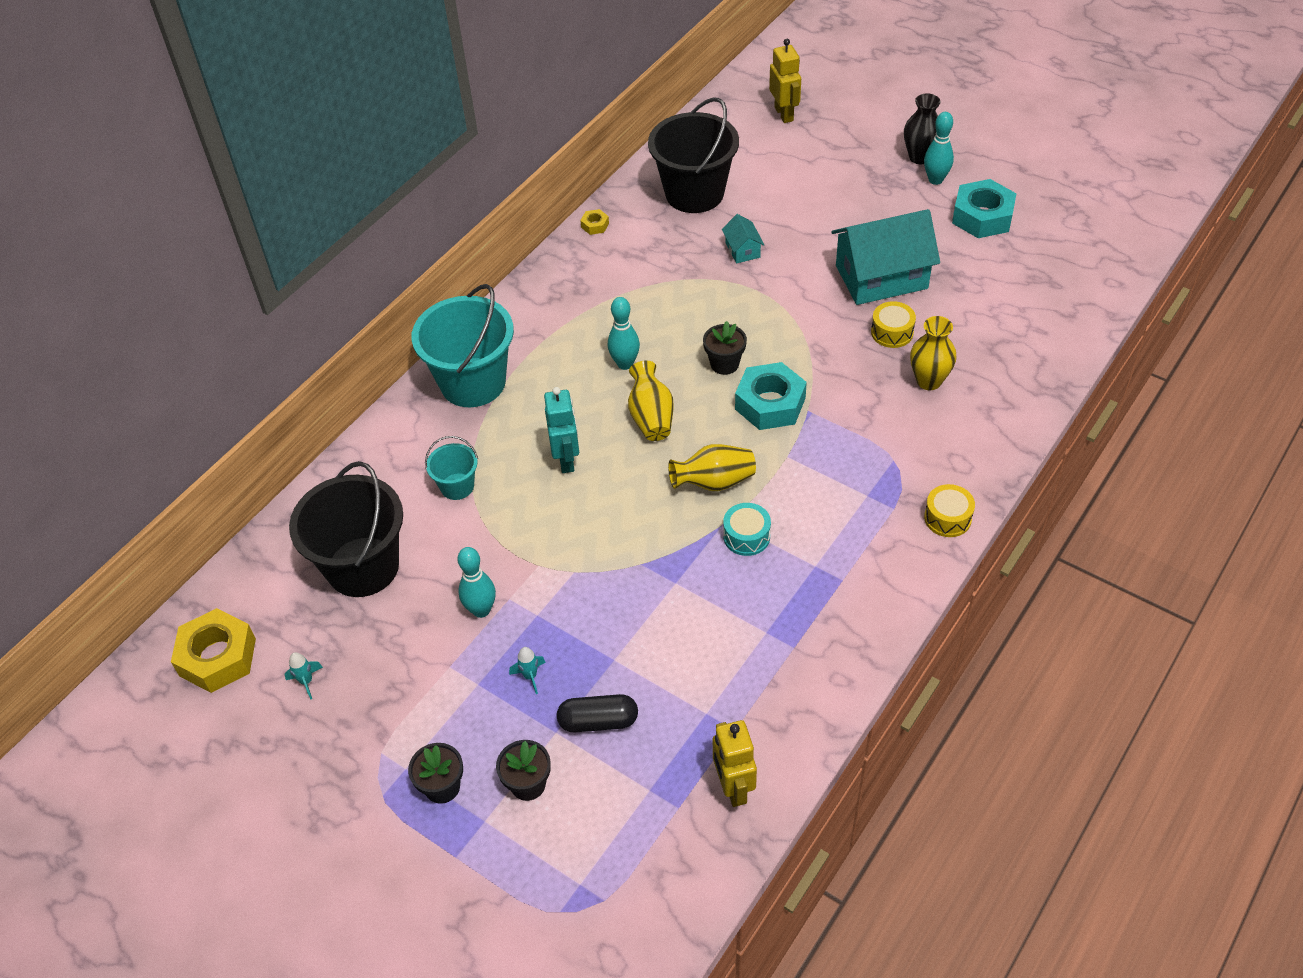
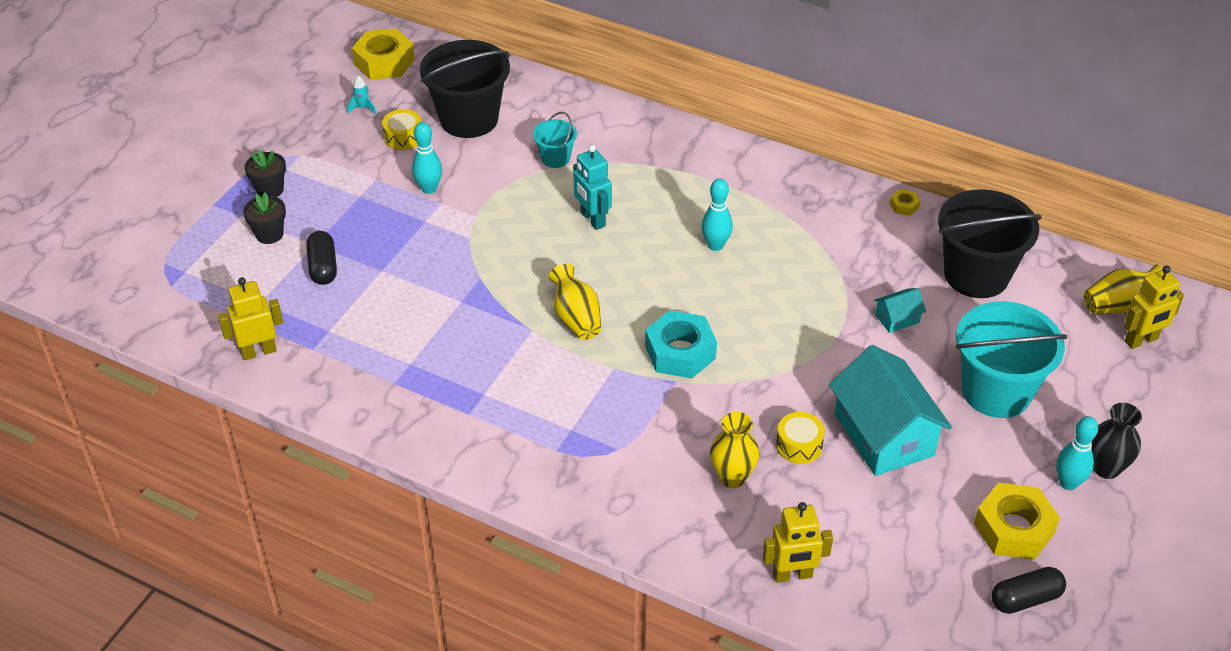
camera: 80 degrees right, 5 degrees down
turquoise bucket [411,284,514,407] -> turquoise bucket moved to [956,301,1067,418]
turquoise rocket [509,647,546,694] -> none
turquoise robot [544,387,579,473] -> turquoise robot turned 75 degrees clockwise [573,145,612,230]
yellow vase [628,361,674,441] -> yellow vase moved to [1084,264,1162,314]
black flower pot [703,321,747,375] -> none
turquoise drum [723,503,771,556] -> none
yellow drum [924,484,975,537] -> yellow drum moved to [382,109,421,150]
turquoise nut [952,179,1017,238] -> yellow nut [974,483,1060,560]
none -> yellow robot [762,502,833,583]
none -> black capsule [991,567,1066,614]

